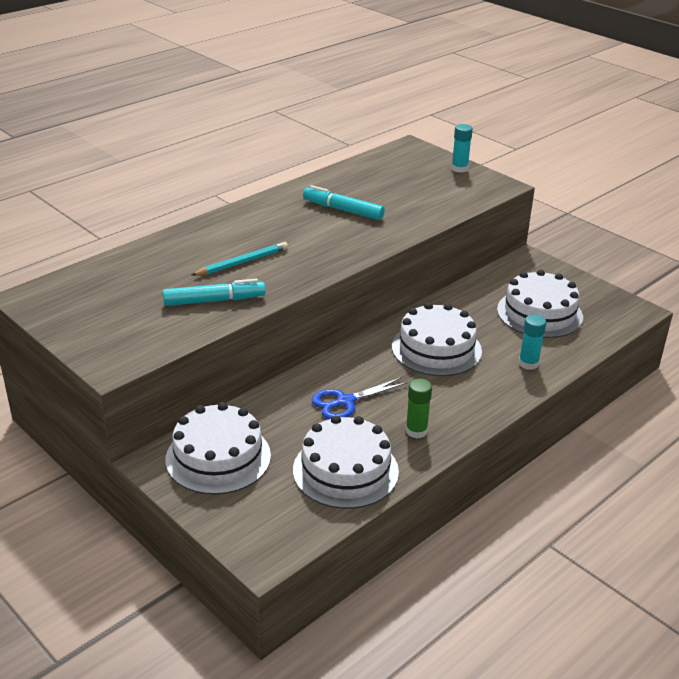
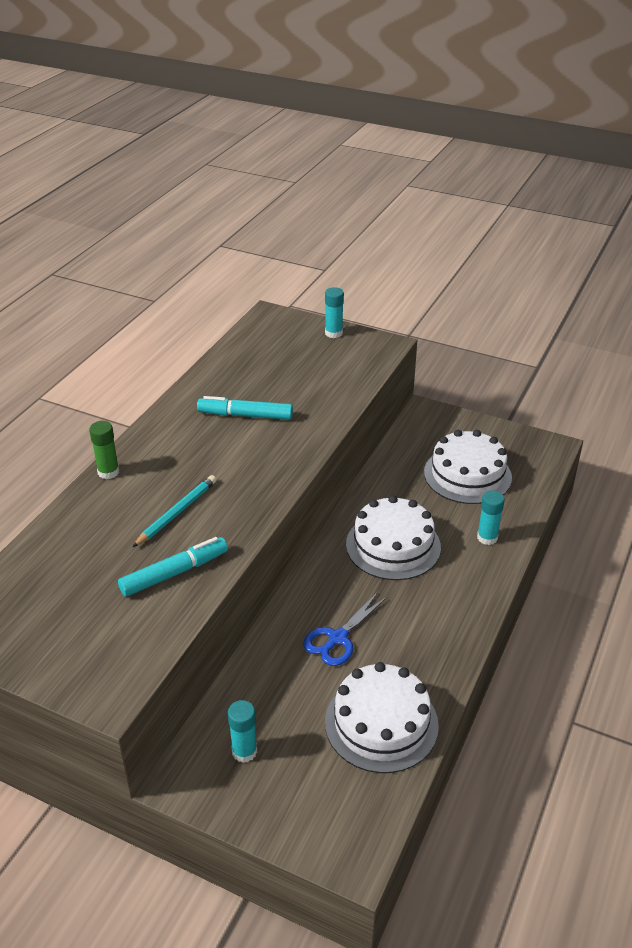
camera: 20 degrees left, 5 degrees up
white cake [165,402,271,495] -> turquoise glue stick [228,700,257,763]
green glue stick [405,379,432,438] -> green glue stick moved to [89,421,119,479]

